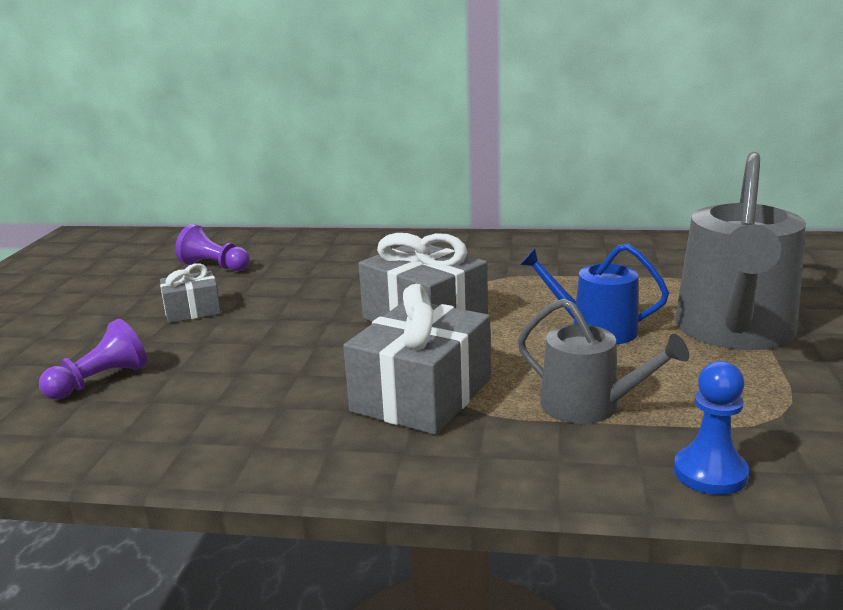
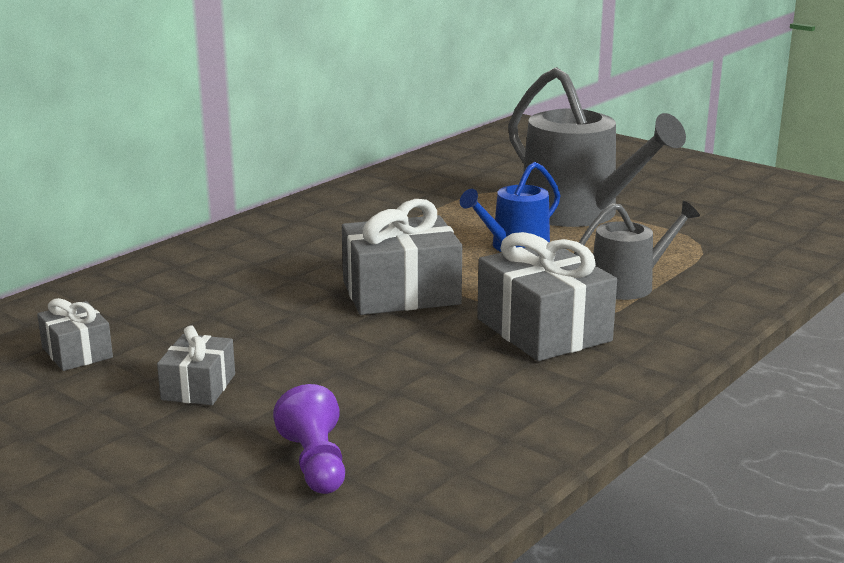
camera: 60 degrees left, 0 degrees up
purple pawn [175,224,250,271] -> grey gift [37,298,113,371]
blue pawn [674,361,749,495] -> none

